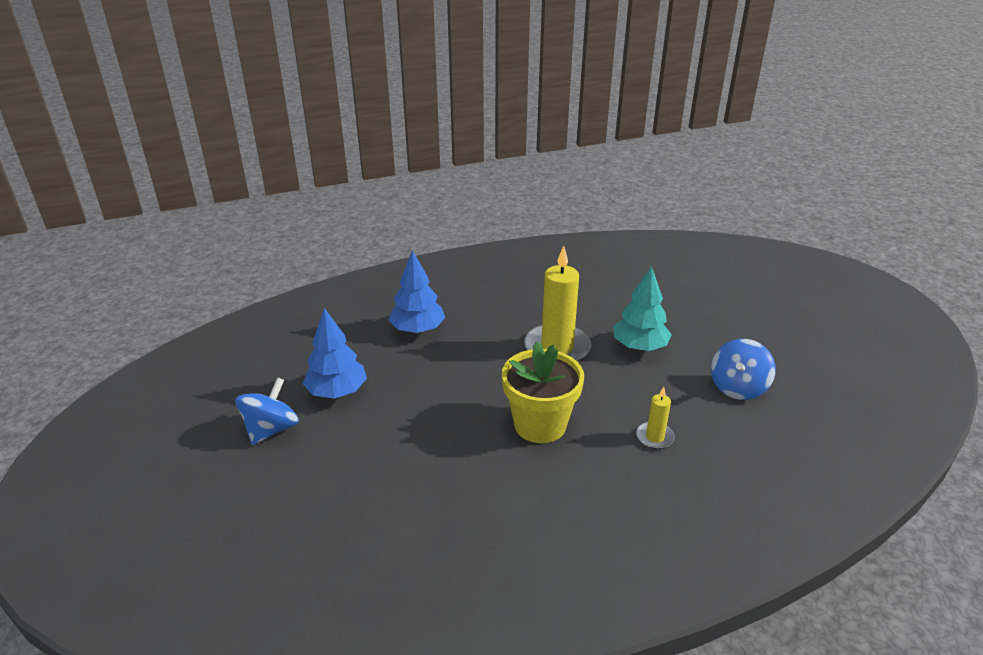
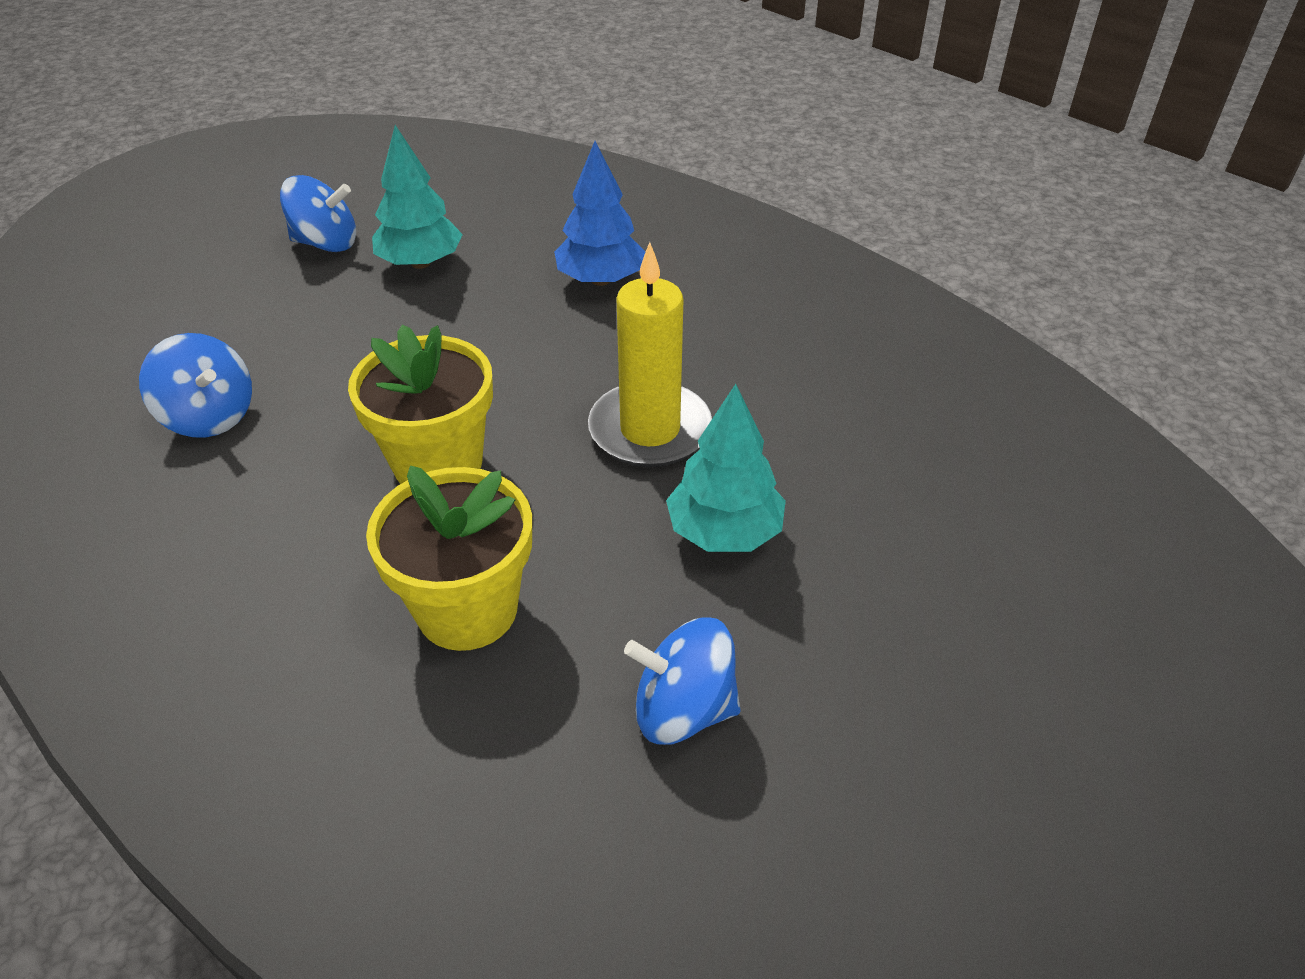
camera: 65 degrees right, 10 degrees up
blue tree [303,308,367,399] -> turquoise tree [372,125,463,269]
yellow candle [636,387,675,449] -> yellow flower pot [366,465,532,651]
none -> blue spinning top [139,333,252,437]

